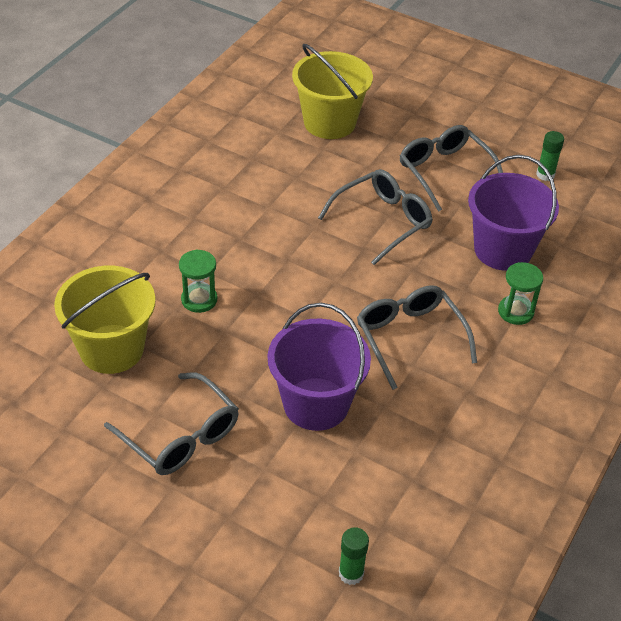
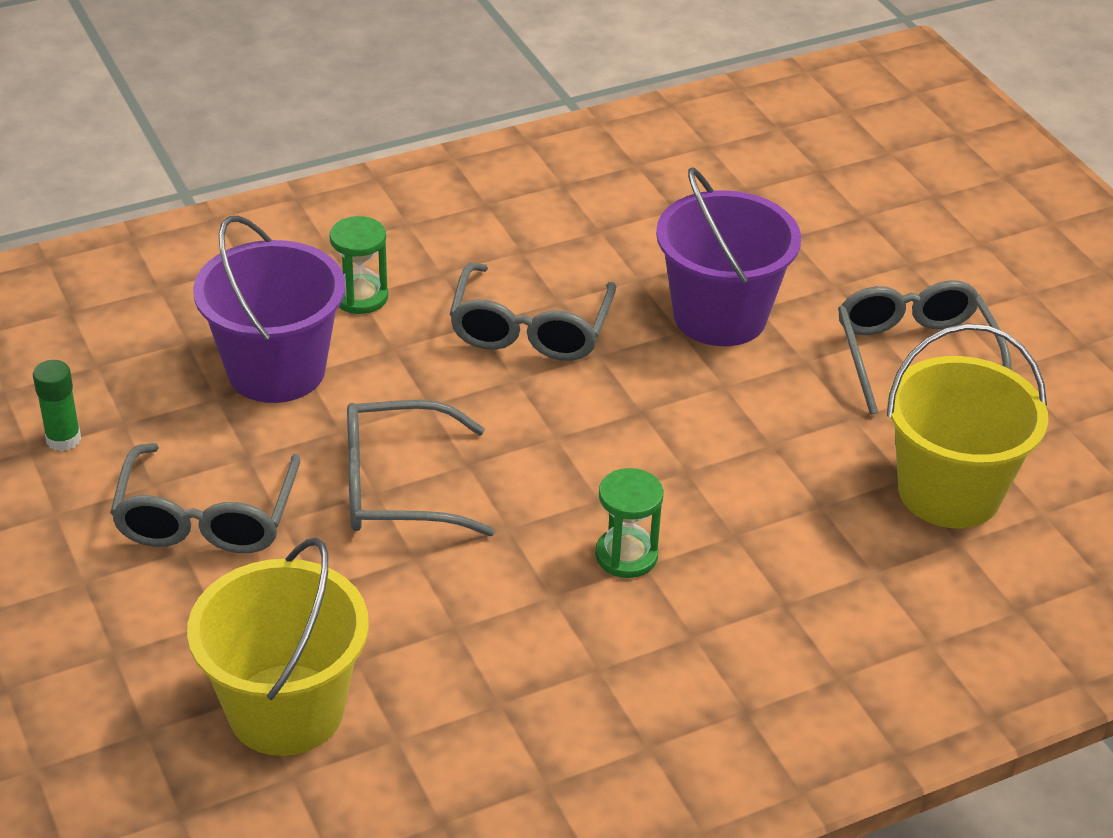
camera: 145 degrees left, 5 degrees down
green hourglass [179,250,217,313] -> green hourglass moved to [595,468,664,578]
green glue stick [339,527,369,585] -> none

